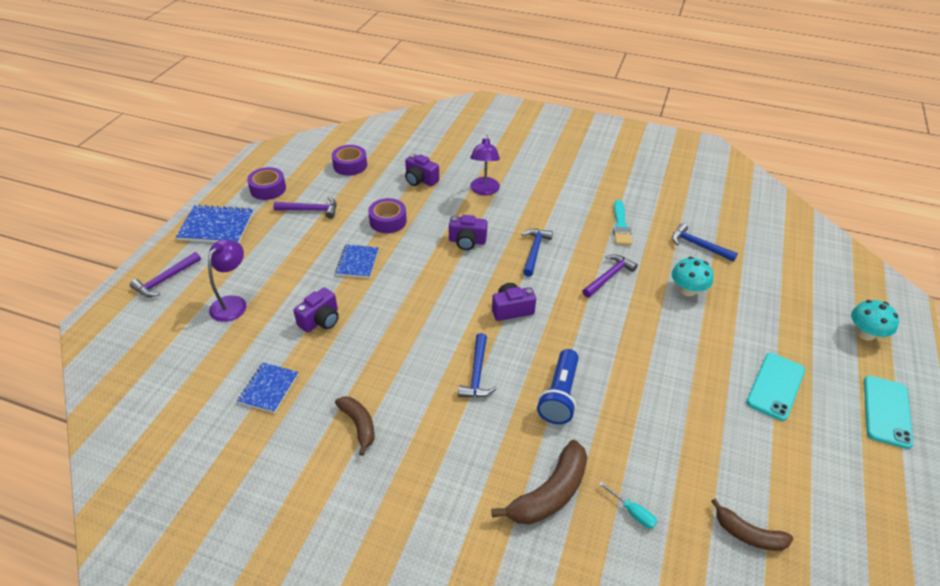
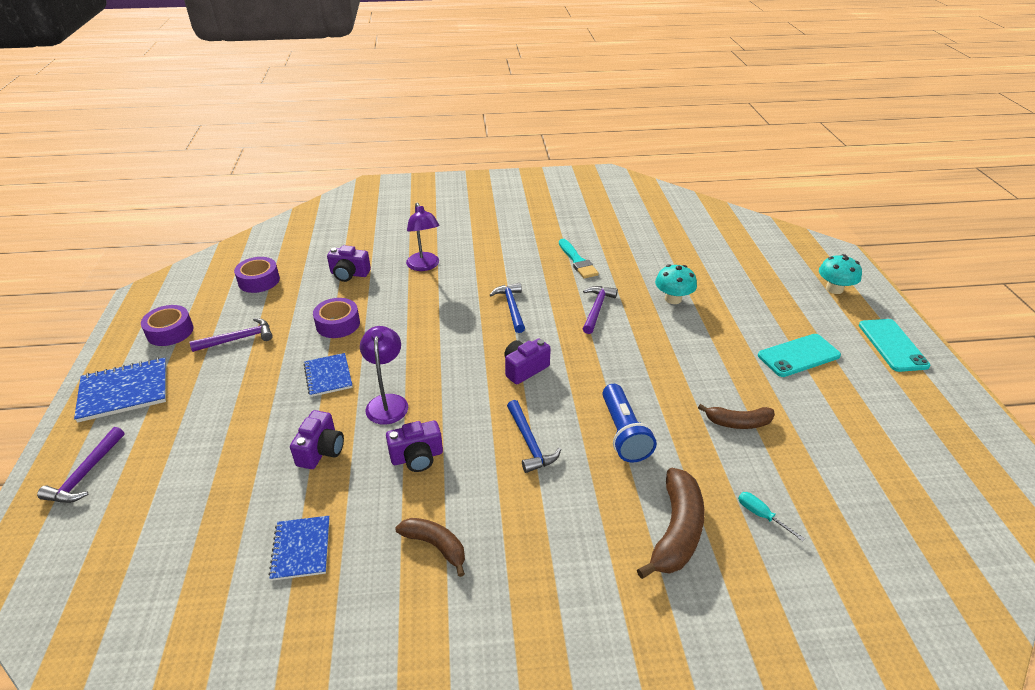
camera: 25 degrees left, 5 degrees down
purple lamp [208,239,246,322] -> purple lamp moved to [360,326,408,425]
purple camera [449,215,487,250] -> purple camera moved to [386,421,443,472]
turquoise screwdriver [599,481,657,529] -> turquoise screwdriver turned 150 degrees counterclockwise [738,492,805,541]
blue hammer [672,223,738,262] -> none
brown banana [711,498,793,551] -> brown banana moved to [698,404,775,429]
turquoise phone [746,353,805,421] -> turquoise phone turned 60 degrees clockwise [758,334,841,377]

